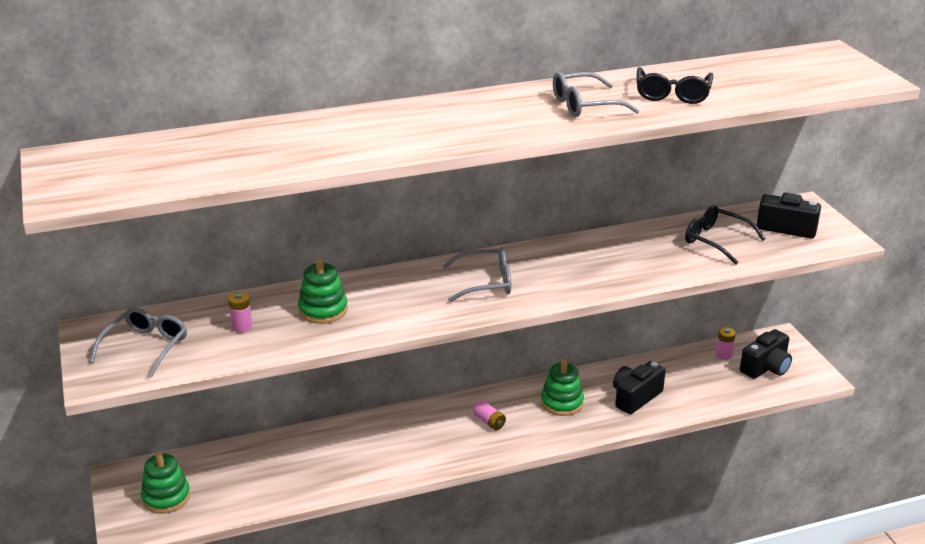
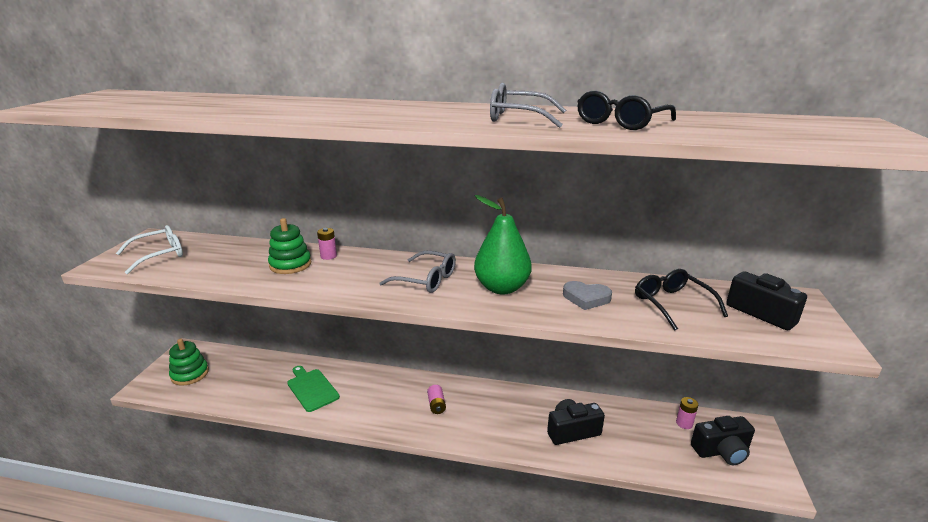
camera: 30 degrees right, 5 degrees down
grey glasses [90,307,187,378] -> white glasses [116,225,183,274]
pink battery [228,292,252,333] -> pink battery moved to [317,228,337,260]
green stacking toy [541,359,584,416] -> none
none -> green cutting board [287,366,340,412]
none -> green pear [474,195,532,294]
none -> grey heart [563,281,612,310]

